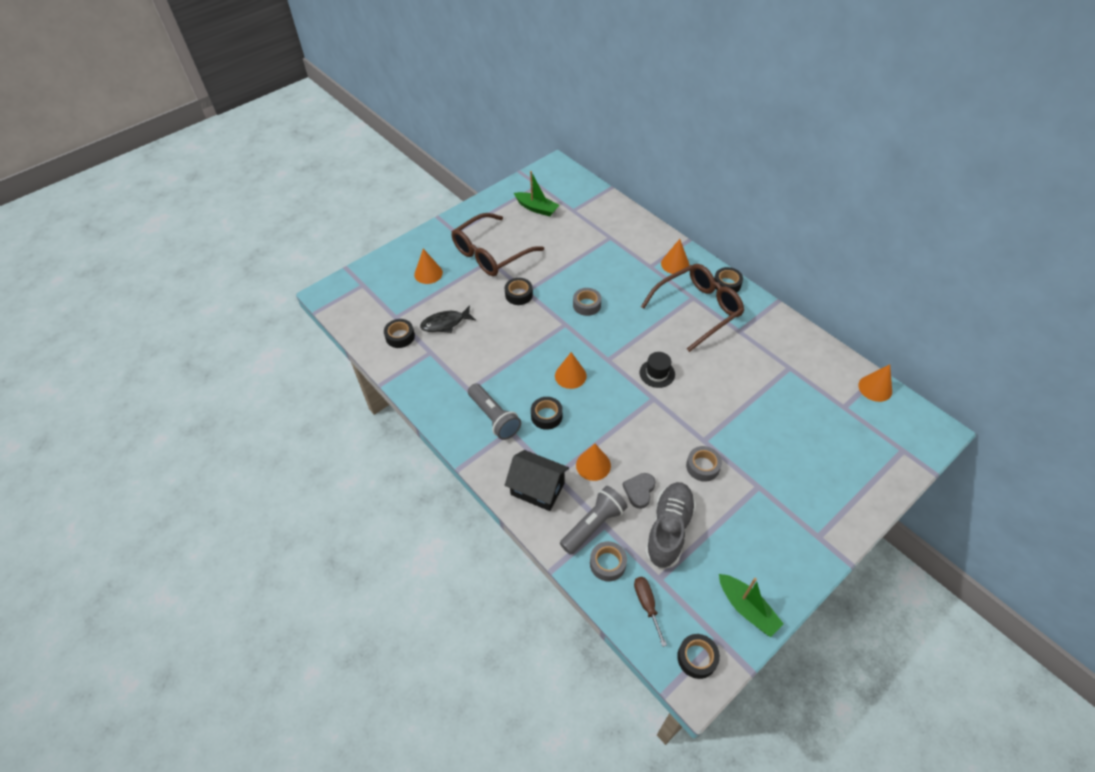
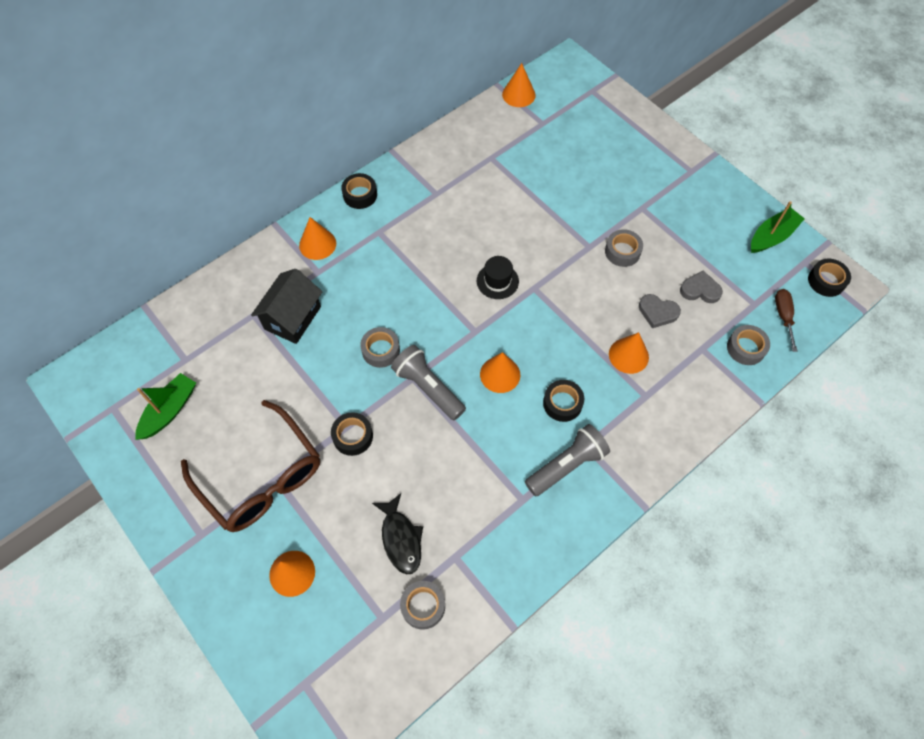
camera: 90 degrees left, 10 degrees up
black tape [384,319,415,348] -> grey tape [400,581,445,629]
black house [505,450,569,511] -> black house moved to [251,269,322,344]
grey flashlight [560,486,628,555] -> grey flashlight moved to [391,345,466,420]
brown screwdriver [634,577,667,647] -> brown screwdriver turned 105 degrees clockwise [775,289,798,352]
brown glasses [641,264,744,352] -> none
grey shoe [645,482,696,569] -> grey heart [680,271,723,303]

